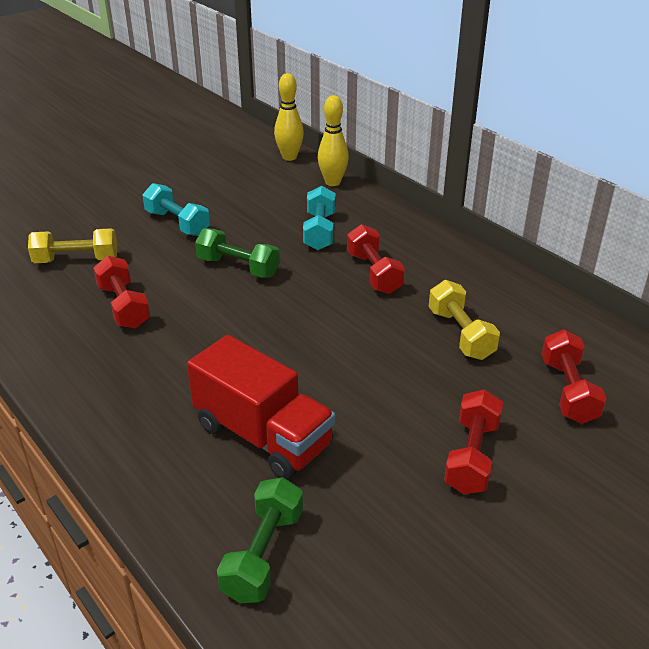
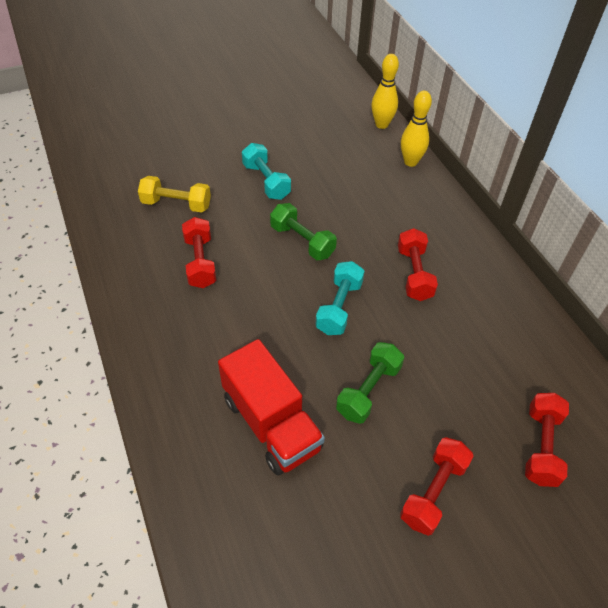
camera: 15 degrees right, 15 degrees up
green dumbbell [217,477,303,604] -> green dumbbell moved to [336,342,404,424]
turquoise dumbbell [303,186,336,250] -> turquoise dumbbell moved to [315,261,365,335]
yellow dumbbell [428,280,500,360] -> none

